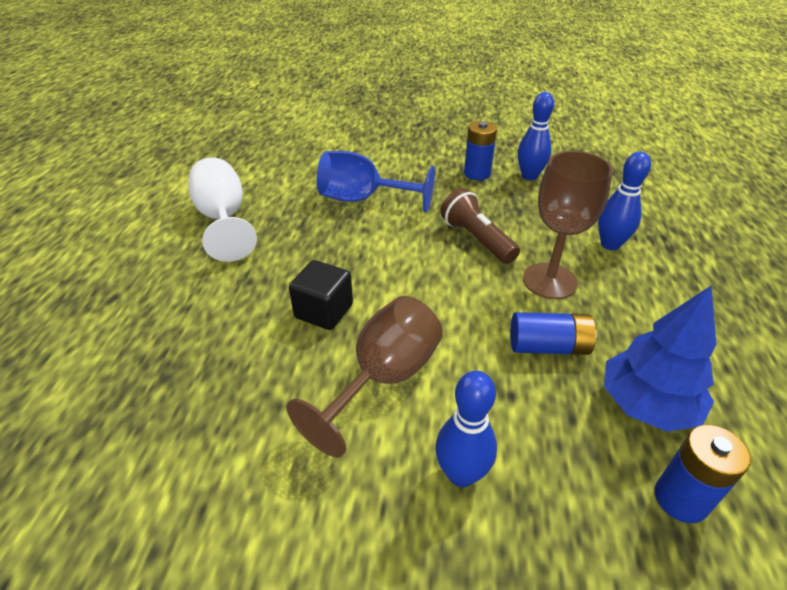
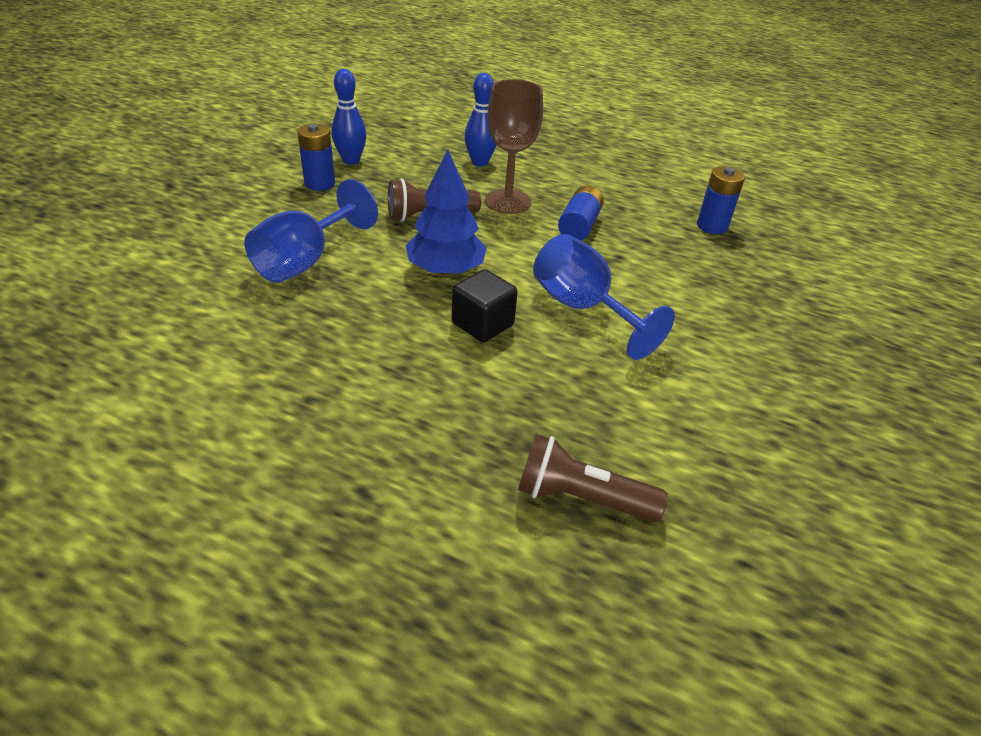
camera: 75 degrees left, 0 degrees up
white goblet [188,157,257,262] -> none
brown goblet [287,296,443,458] -> blue goblet [533,234,675,360]
blue bowling pin [435,371,497,487] -> none
blue tree [604,285,717,432] -> blue tree moved to [405,149,487,275]
none -> brown flashlight [518,434,668,522]

